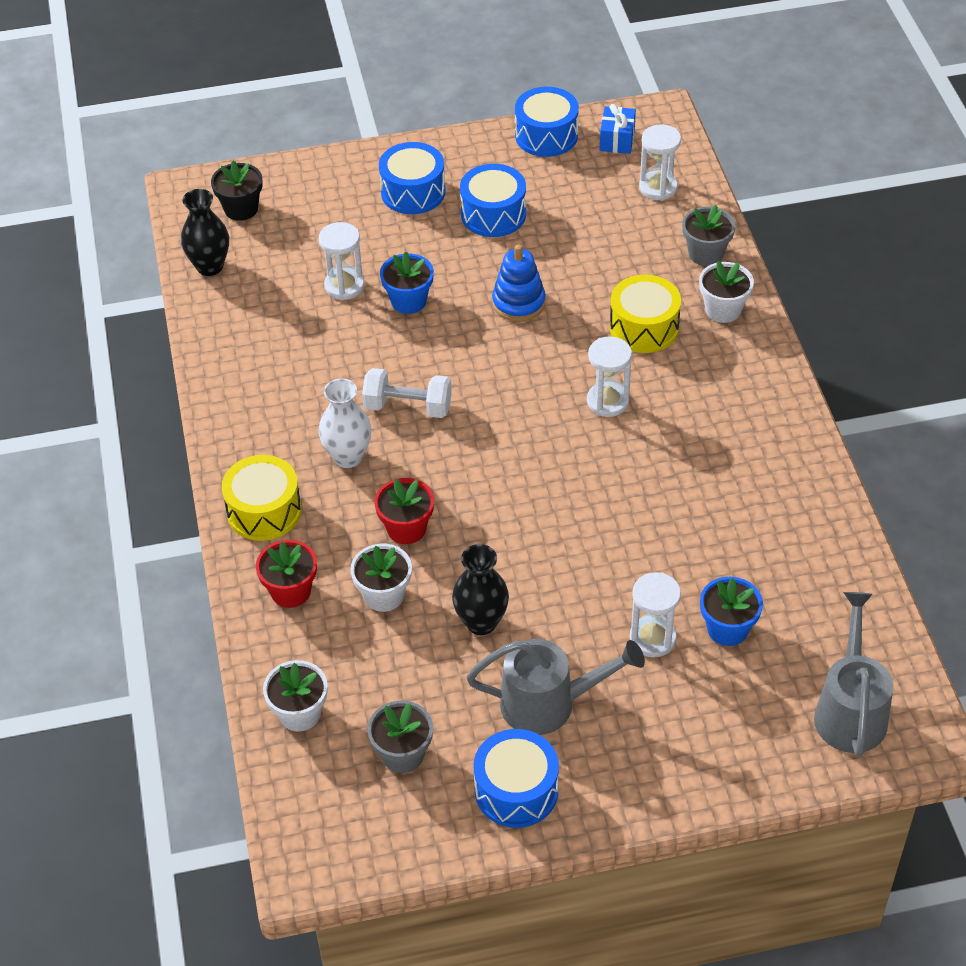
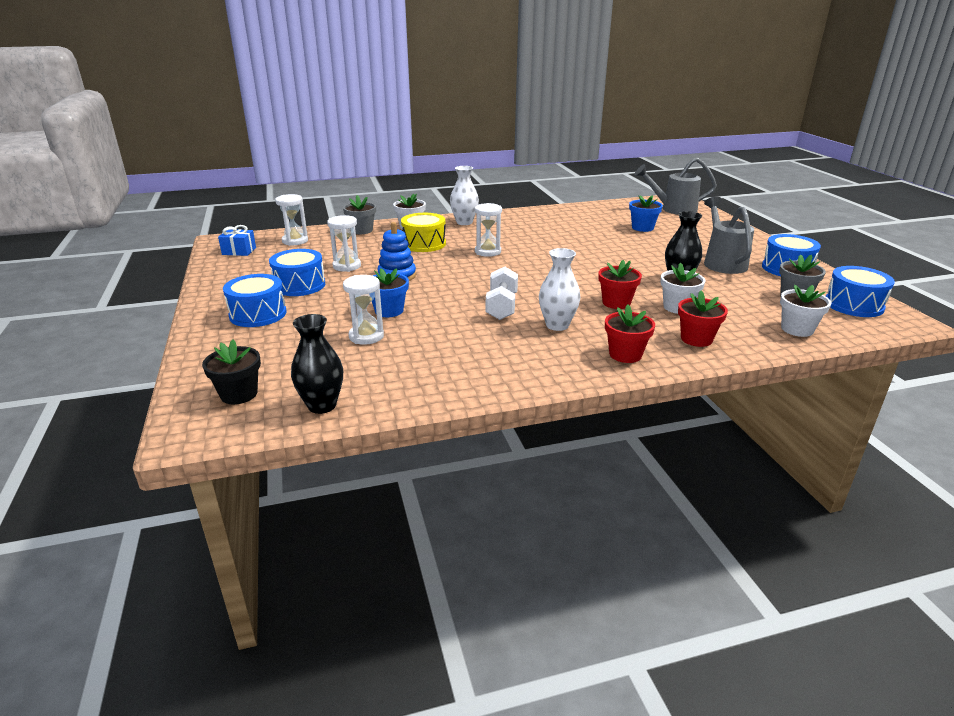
camera: 95 degrees left, 20 degrees down
yellow drum [222,455,302,541] -> red flower pot [605,305,655,363]
blue drum [515,87,579,157] -> blue drum moved to [826,266,895,317]
white hourglass [630,572,681,657] -> white hourglass moved to [327,215,361,272]
none -> white vase [450,166,479,225]

